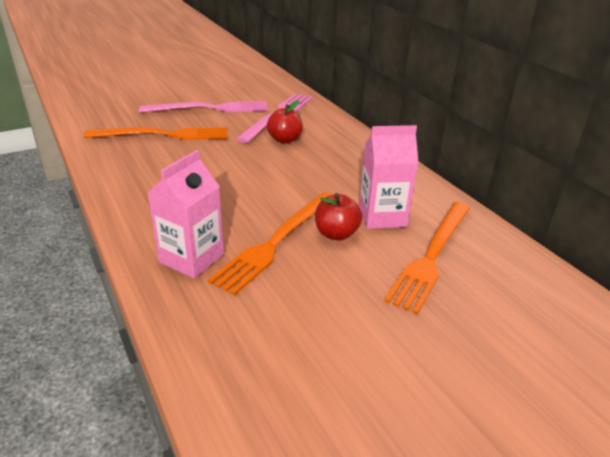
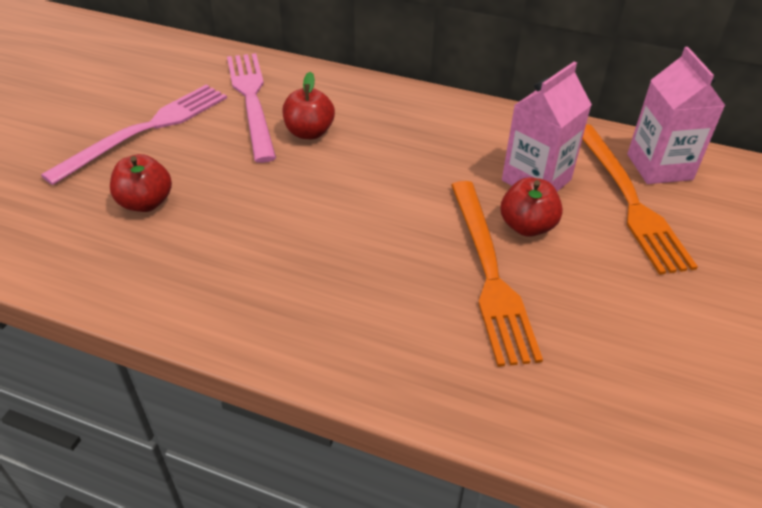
camera: 40 degrees left, 10 degrees up
orange fork [84,127,227,140] -> red apple [110,154,172,212]
pink carton [148,150,224,278] -> pink carton moved to [627,47,725,184]

